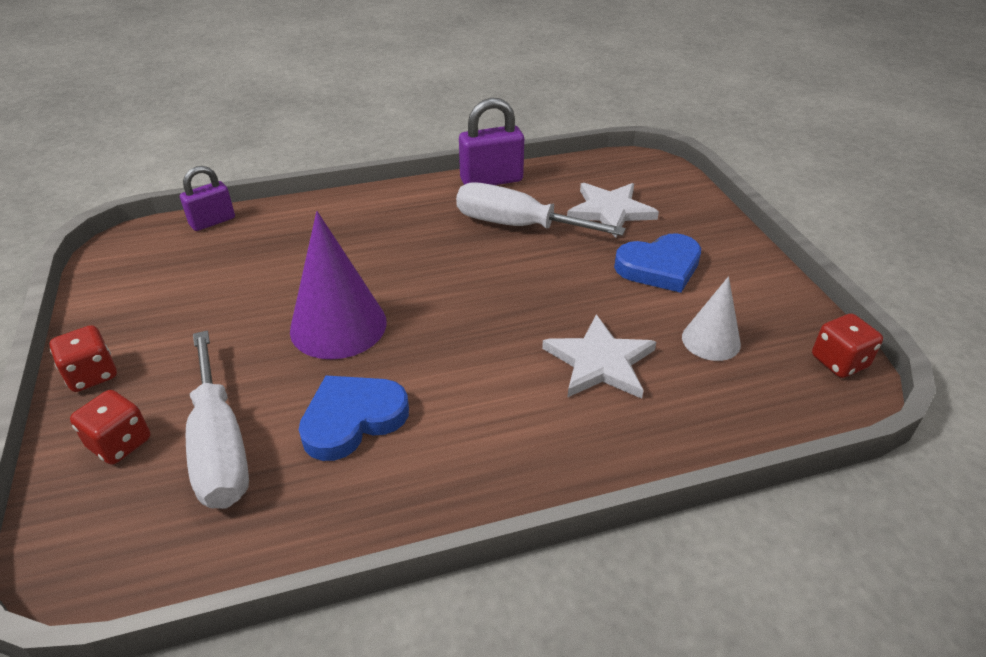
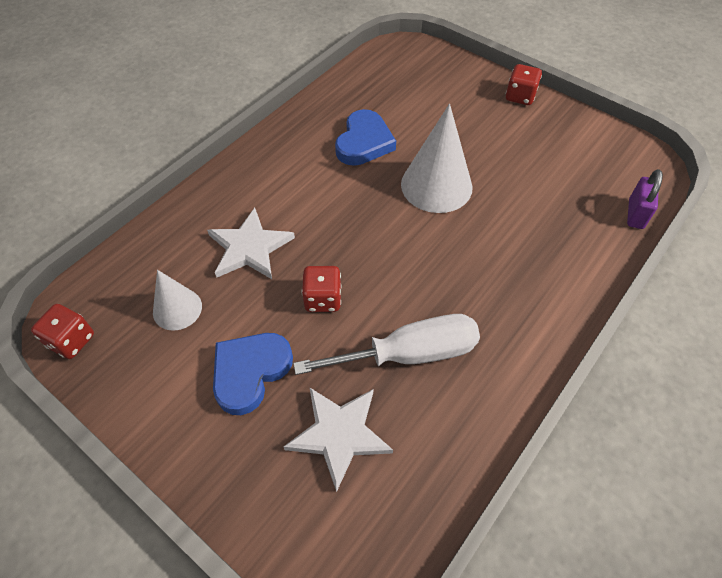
camera: 145 degrees right, 15 degrees up
red dice [70,390,150,465] -> red dice moved to [302,266,342,312]
white screwdriver [186,330,249,509] -> none
purple cone [290,211,387,359] -> white cone [401,104,473,213]
purple padlock [459,98,524,185] -> none

